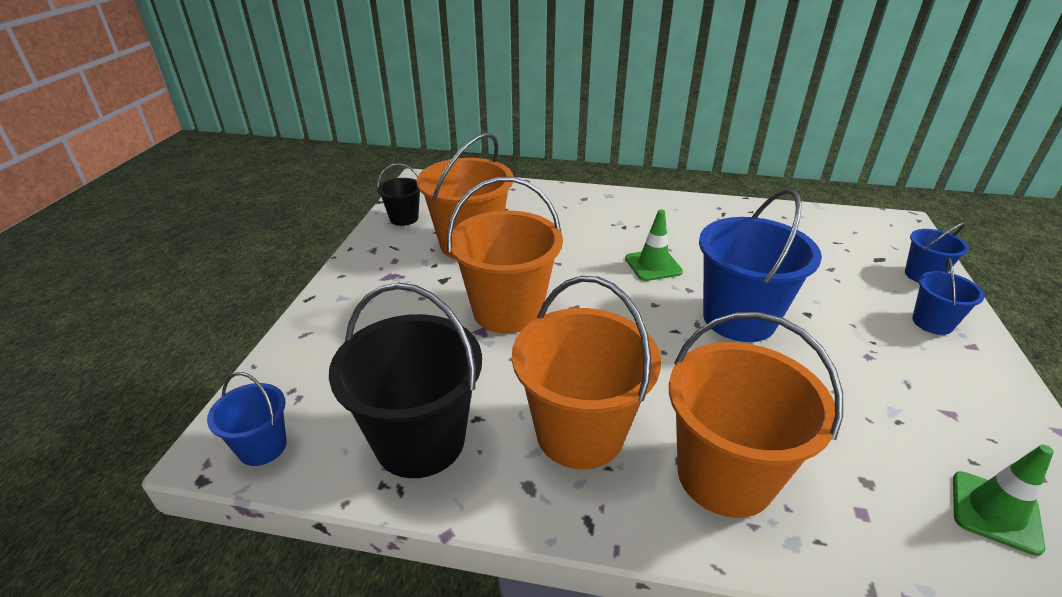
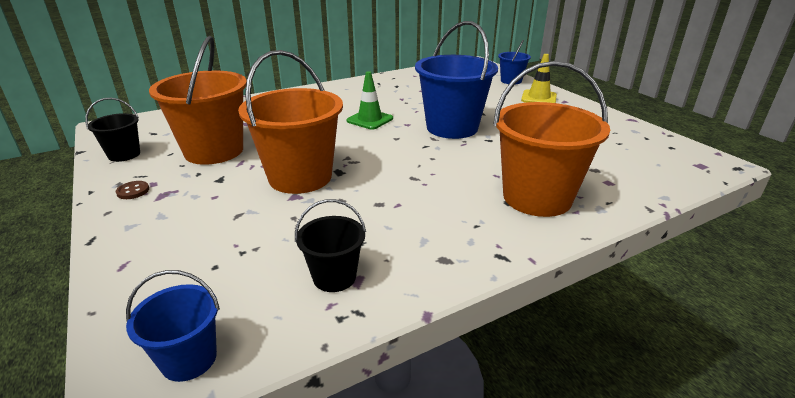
camera: 40 degrees left, 5 degrees down
black bucket [329,283,482,478] -> black bucket [295,199,366,292], size x0.51
orange bucket [512,276,661,469] -> none
blue bucket [912,258,985,335] -> yellow traffic cone [521,54,557,103]
green traffic cone [953,445,1054,556] -> none
none -> brown button [116,181,149,199]

